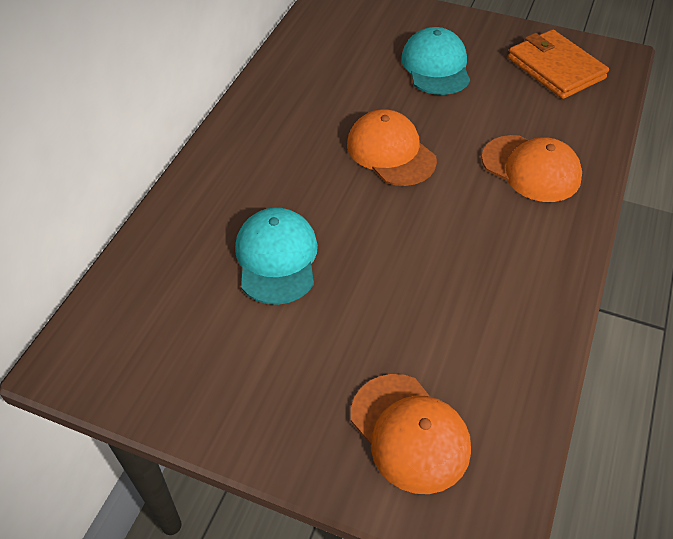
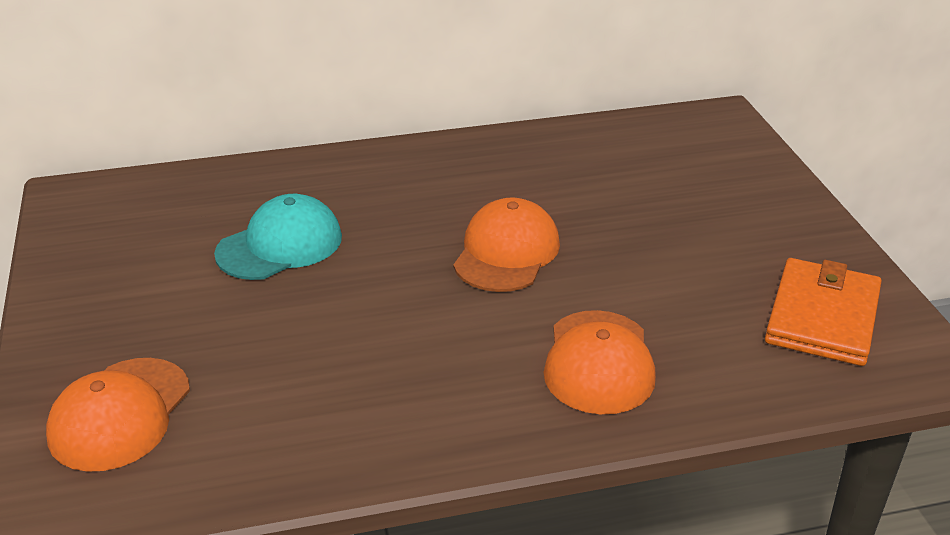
camera: 55 degrees right, 15 degrees down
turquoise cap [401,27,470,95] -> none

